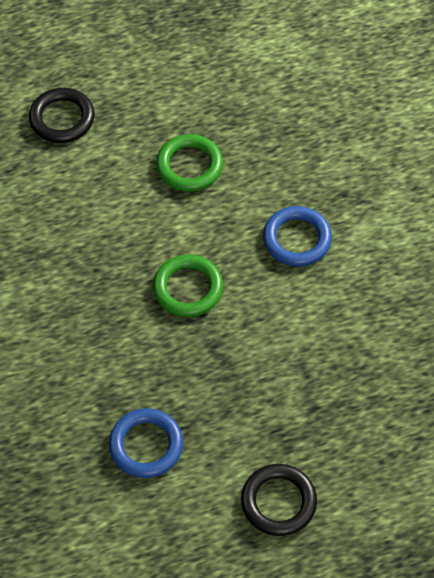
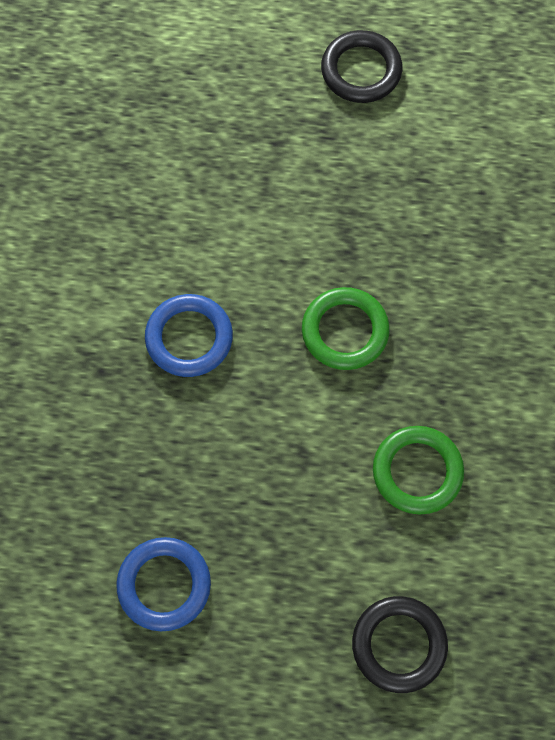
camera: 155 degrees left, 10 degrees up
blue ring [109,408,183,478] -> blue ring moved to [116,537,211,631]
green ring [156,134,223,192] -> green ring moved to [373,426,464,515]

